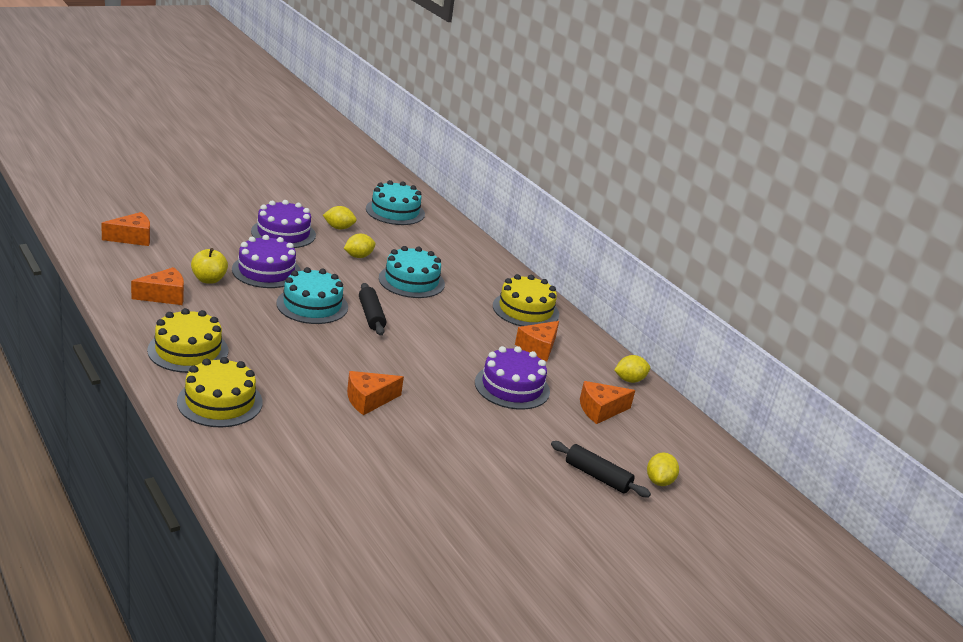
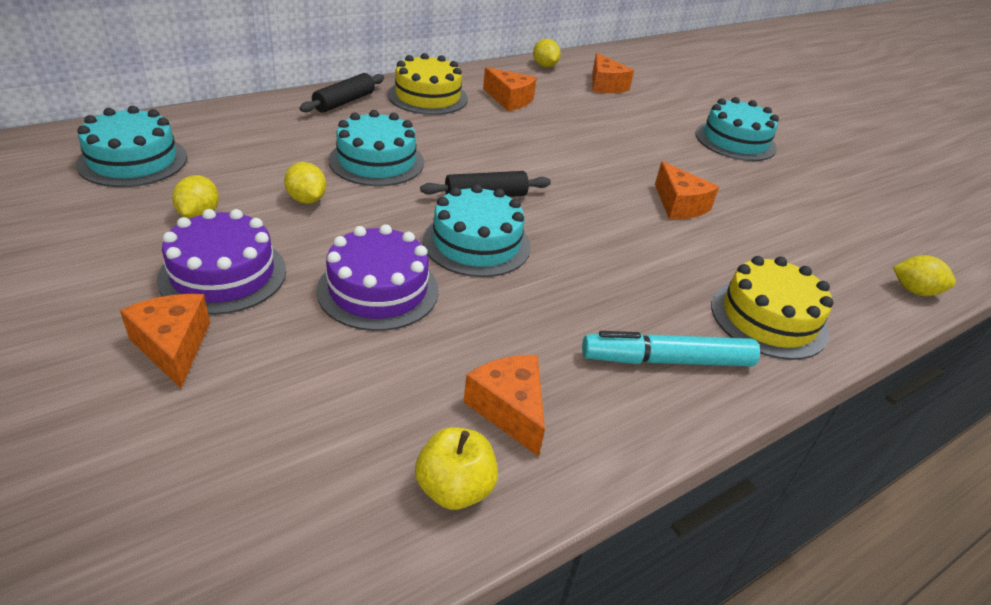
camera: 90 degrees left, 10 degrees up
orange cheese [101,212,150,246] -> orange cheese moved to [120,294,210,388]
yellow cake [147,308,229,373] -> turquoise marker [582,331,760,367]
yellow apple [191,248,228,284] -> yellow apple moved to [415,427,498,510]
purple cake [475,346,550,410] -> none
black rolling pin [551,441,651,497] -> black rolling pin moved to [299,73,384,113]
yellow lemon [647,453,679,486] -> yellow lemon moved to [893,255,956,296]
none -> turquoise cake [695,97,779,161]

